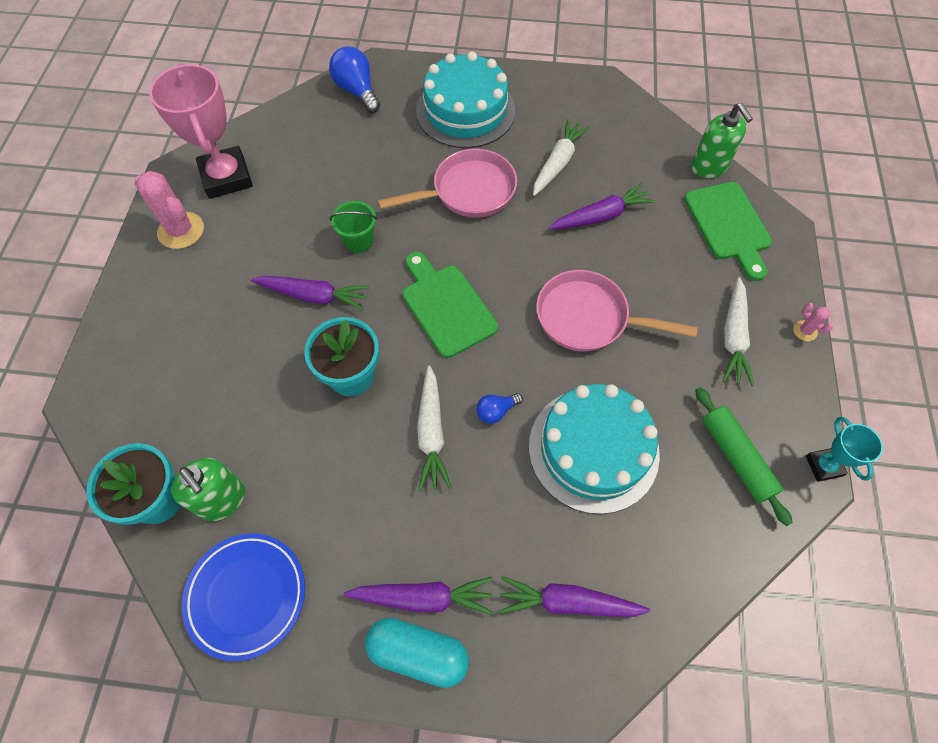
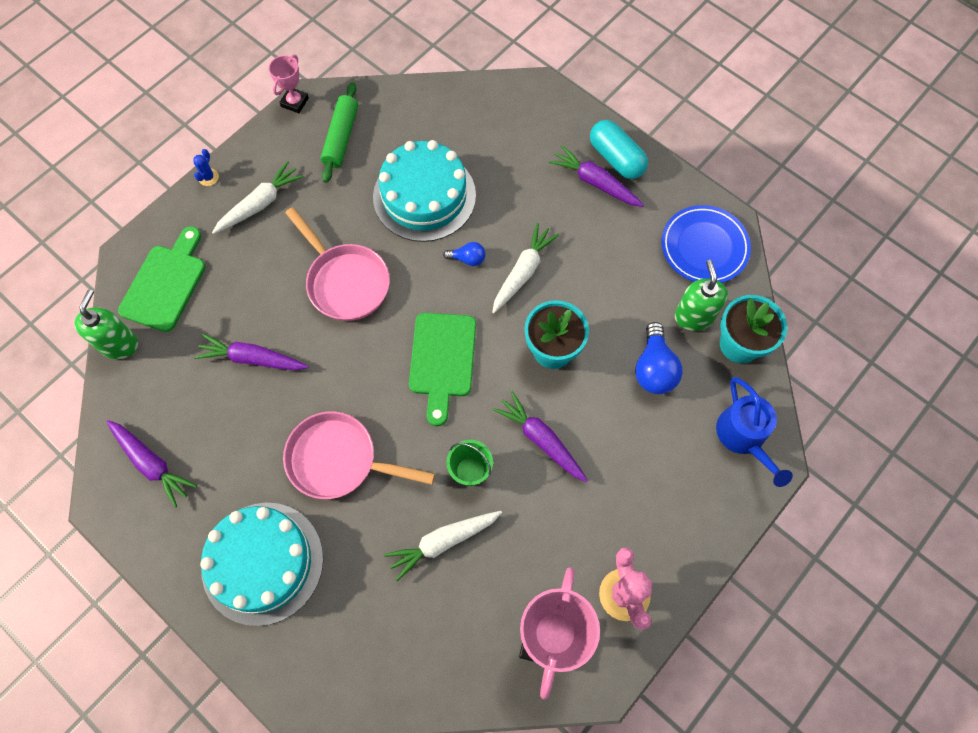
camera: 145 degrees left, 5 degrees up
blue light bulb [329,46,380,113] -> blue light bulb moved to [635,322,683,394]
purple carrot [499,576,650,617] -> purple carrot moved to [106,420,197,508]
white carrot [533,119,590,196] -> white carrot moved to [384,511,502,581]
pink cactus [793,303,833,341] -> blue cactus [193,149,219,186]
turquoise trophy [806,416,883,482] -> pink trophy [269,54,309,113]
none -> blue watering can [716,377,793,487]

